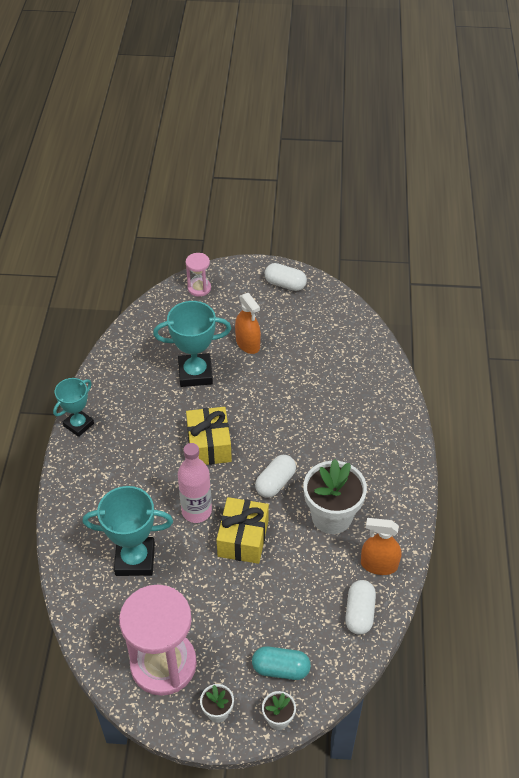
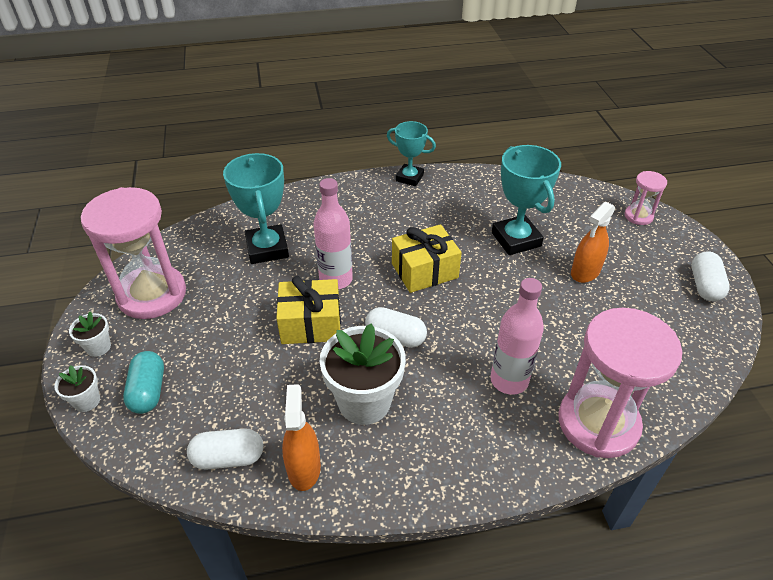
camera: 75 degrees right, 5 degrees down
none -> pink bottle [490,278,544,395]
none -> pink hourglass [558,308,682,458]

